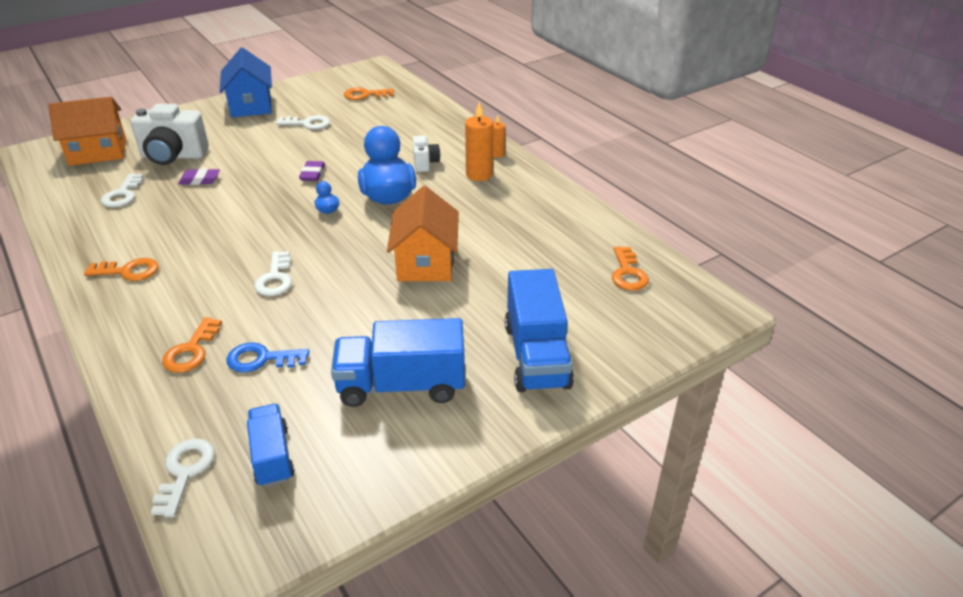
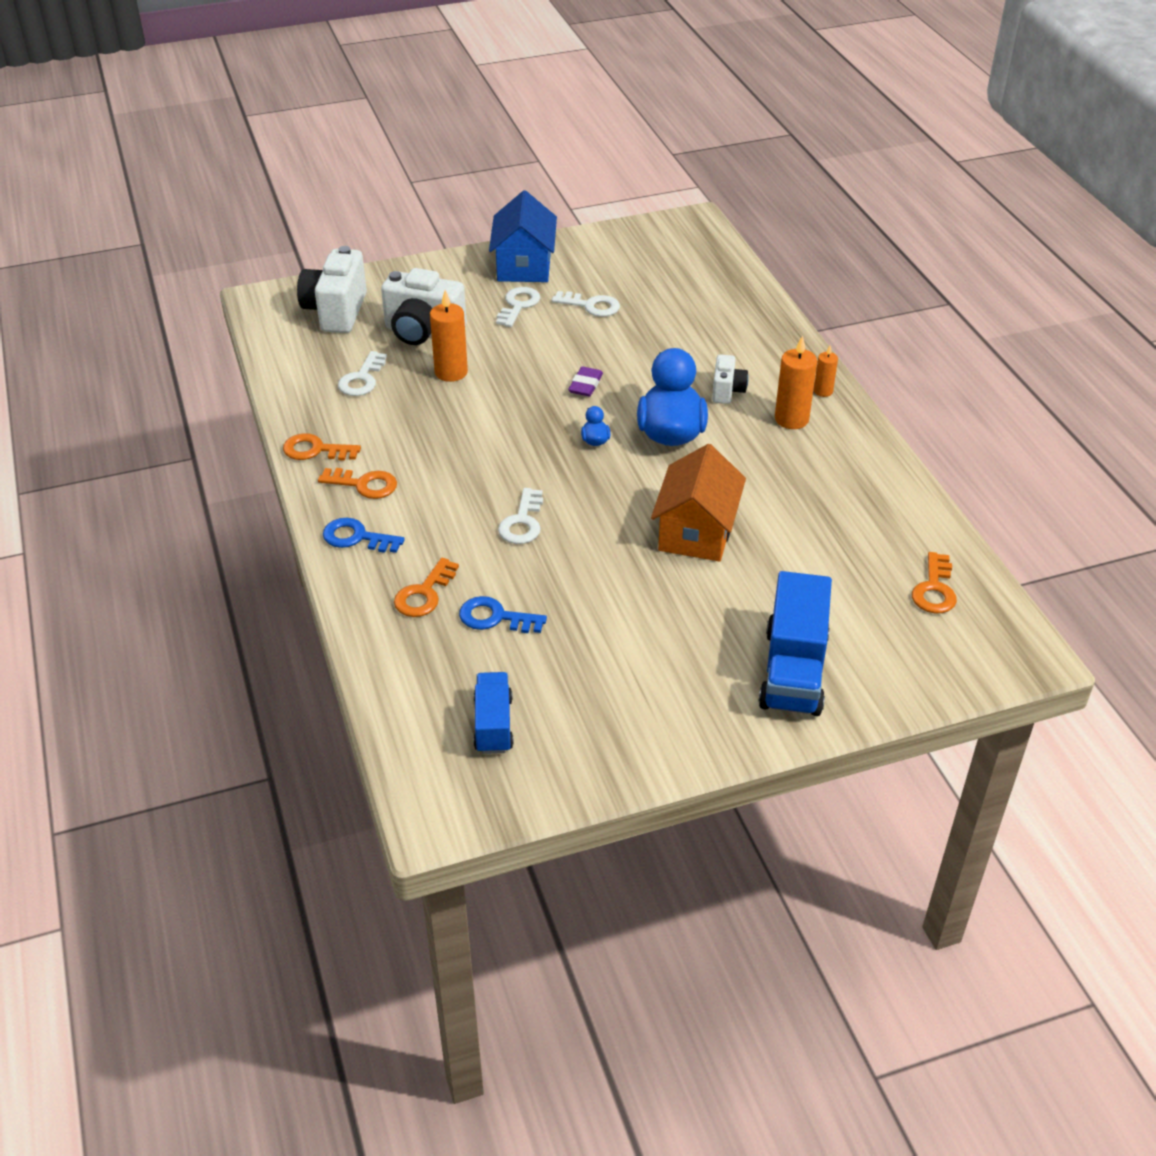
camera: 15 degrees right, 5 degrees up
orange house [48,97,126,166] -> white camera [297,246,367,333]
white key [151,438,215,517] -> white key moved to [496,287,540,327]
purple eraser [178,168,220,185] -> orange candle [430,290,468,382]
blue truck [331,318,465,407] -> none
orange key [344,87,394,100] -> orange key moved to [283,433,361,461]
none -> blue key [323,518,405,553]

